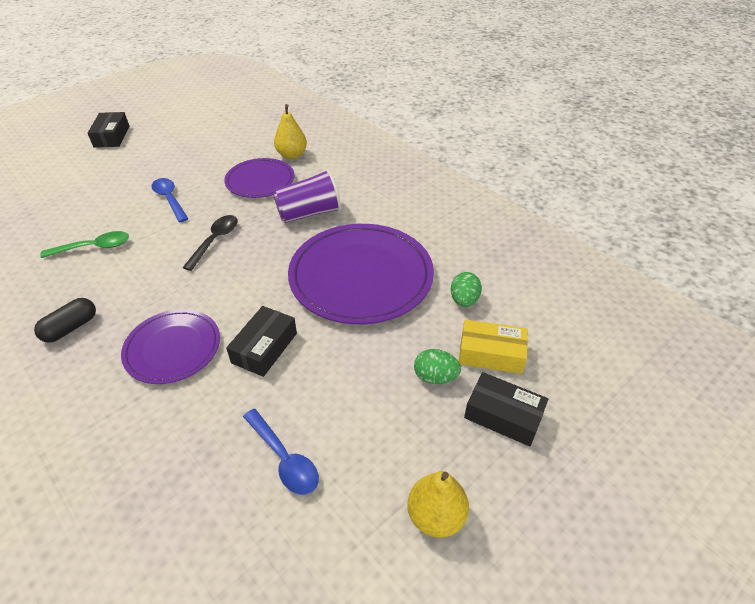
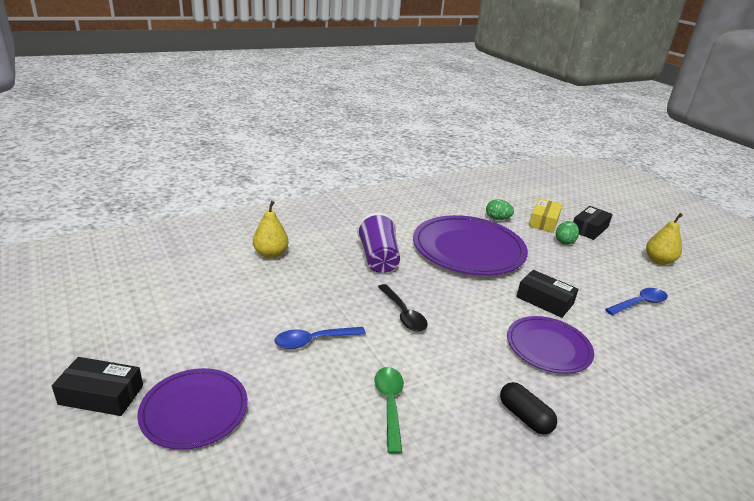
camera: 80 degrees left, 15 degrees down
black spoon [182,215,238,271] -> black spoon turned 150 degrees counterclockwise [378,284,428,332]
purple plate [224,158,295,198] -> purple plate moved to [137,368,248,450]

